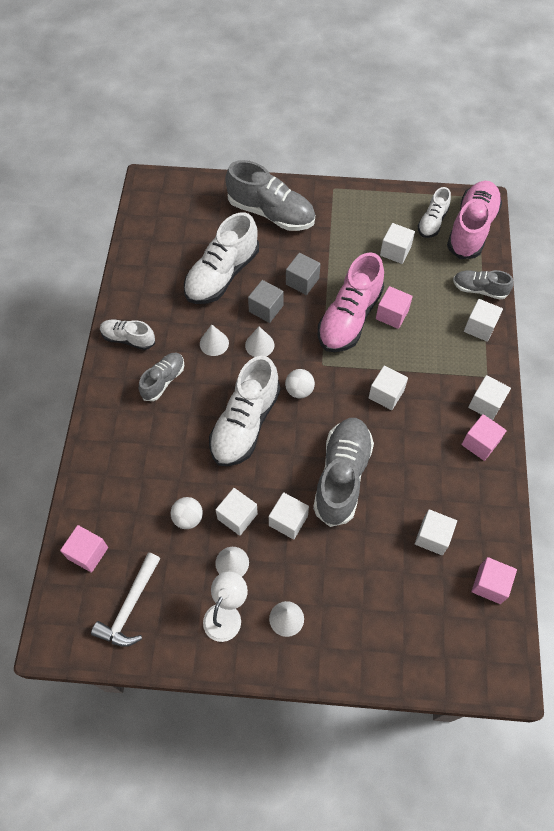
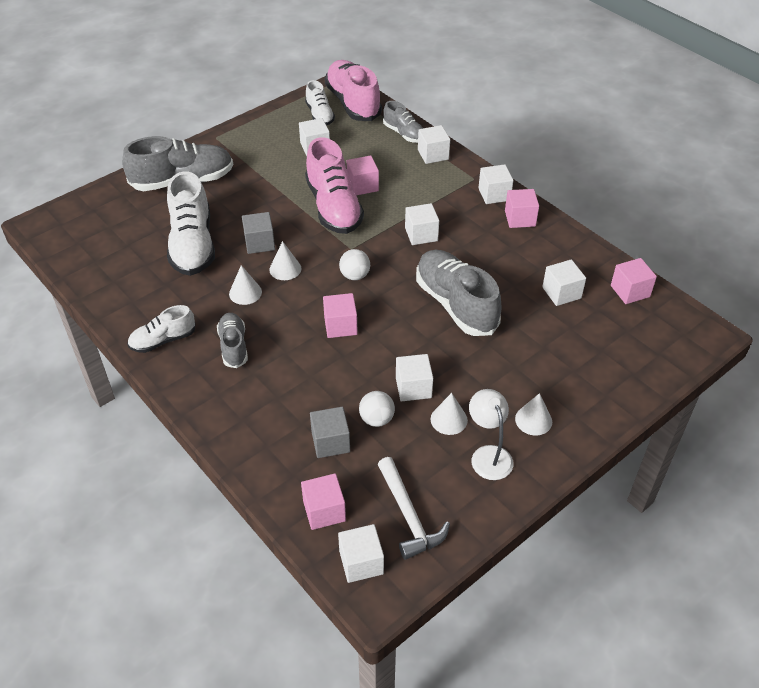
camera: 45 degrees left, 15 degrees down
white shoe [209,356,280,466] -> pink cube [323,293,358,338]
white cube [269,492,309,540] -> white cube moved to [338,524,384,583]
grey cube [286,253,320,295] -> grey cube moved to [310,407,350,458]
grey shoe [453,270,513,300] -> grey shoe turned 105 degrees counterclockwise [383,101,423,143]

